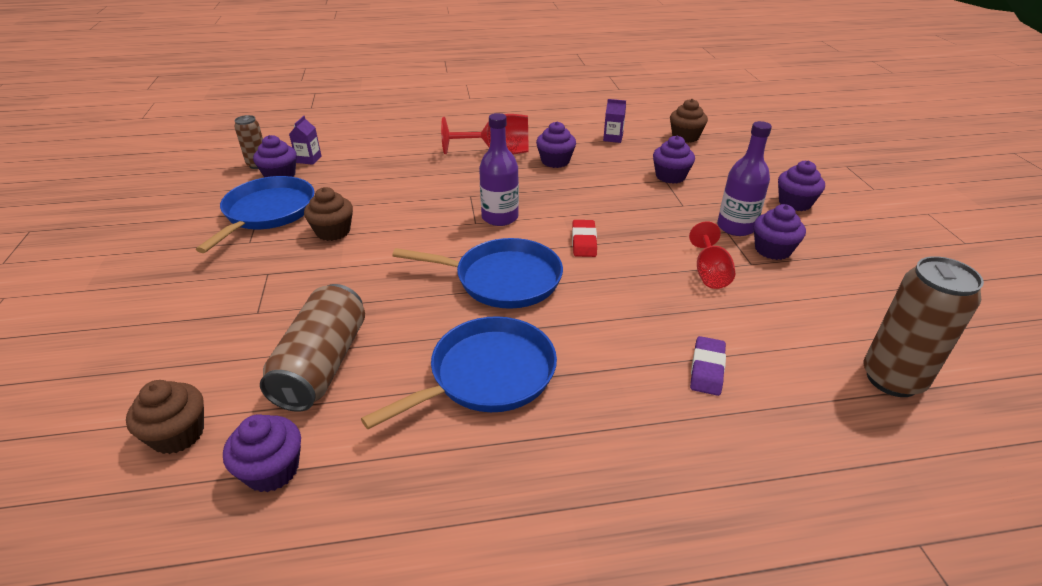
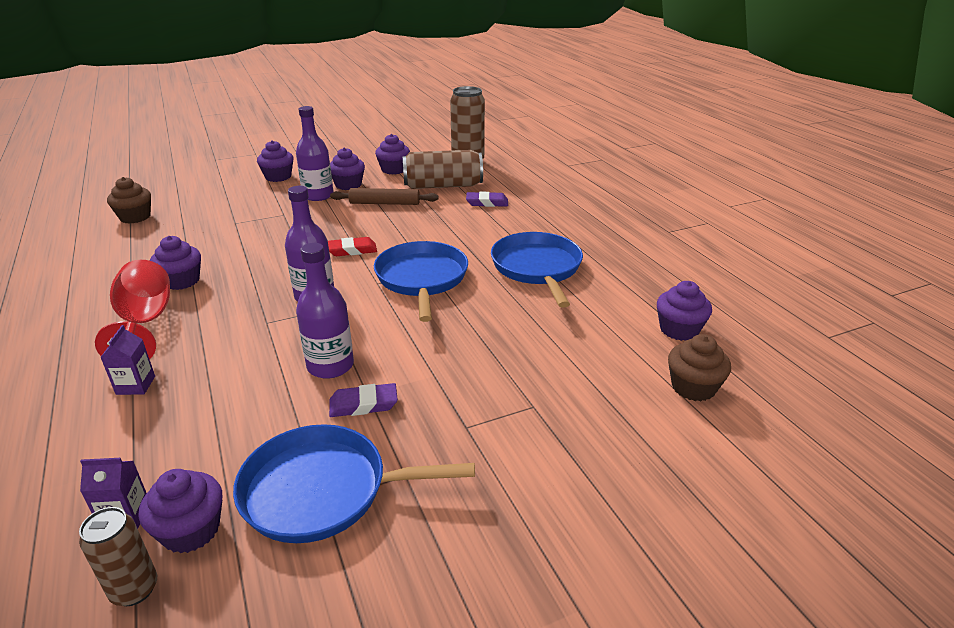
camera: 105 degrees left, 5 degrees down
brown can [260,284,365,412] -> brown can moved to [403,150,483,189]
brown cupcake [304,187,353,241] -> purple eraser [329,383,398,417]
blue pan [361,316,557,429] -> blue pan turned 45 degrees clockwise [491,232,583,308]
purple carton [603,99,626,143] -> purple carton moved to [100,325,155,395]
purple cupcake [653,135,695,184] -> purple cupcake moved to [375,134,410,174]
red goblet [689,222,735,289] -> brown rolling pin [330,188,439,205]
none -> purple bottle [296,243,354,379]

